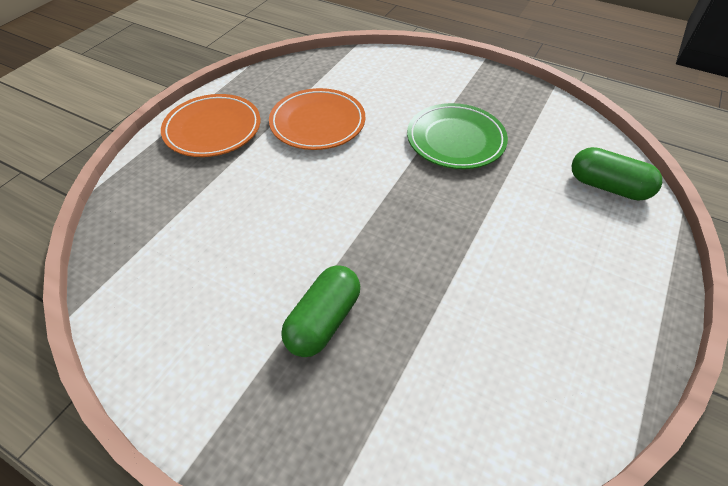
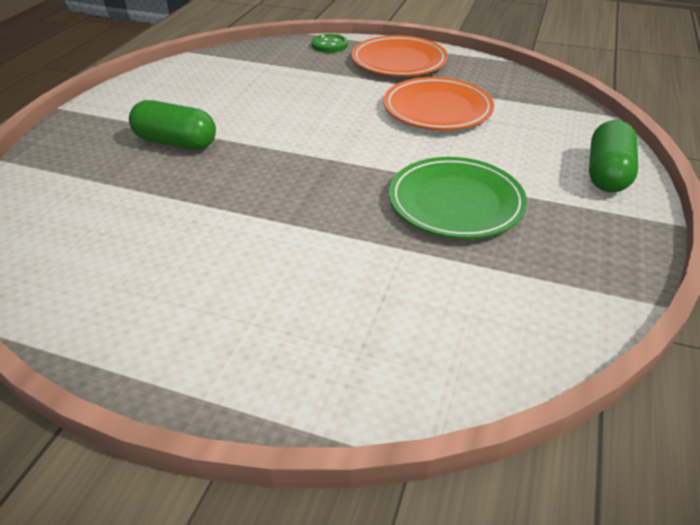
camera: 80 degrees right, 10 degrees down
green capsule [571,147,662,201] -> green capsule moved to [589,120,638,193]
none -> green button [312,34,348,53]

